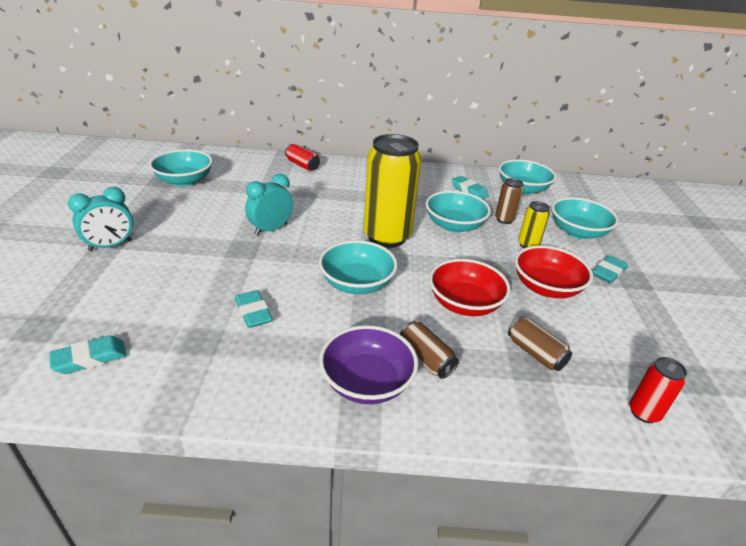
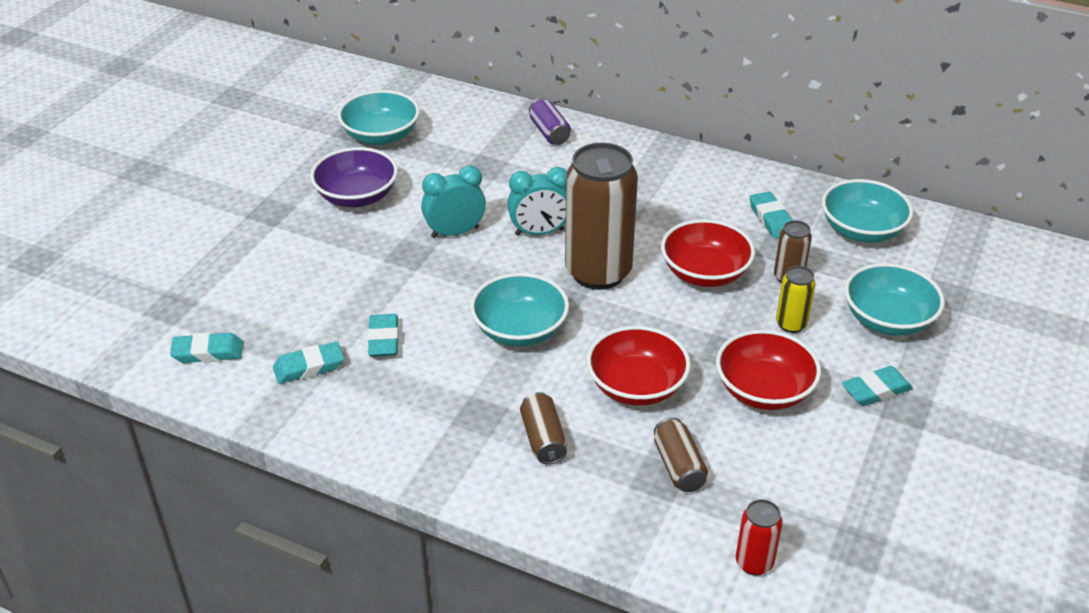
camera: 25 degrees right, 5 degrees up
turquoise clock [68,187,133,251] -> turquoise clock moved to [507,167,567,236]
red can [285,144,320,171] -> purple can [529,98,571,145]
purple bowl [319,325,418,404] -> purple bowl moved to [310,147,398,207]
yellow can [364,134,421,248] -> brown can [565,143,638,290]
turquoise bowl [426,191,491,233] -> red bowl [661,219,755,287]
none -> turquoise eraser [273,342,344,384]

